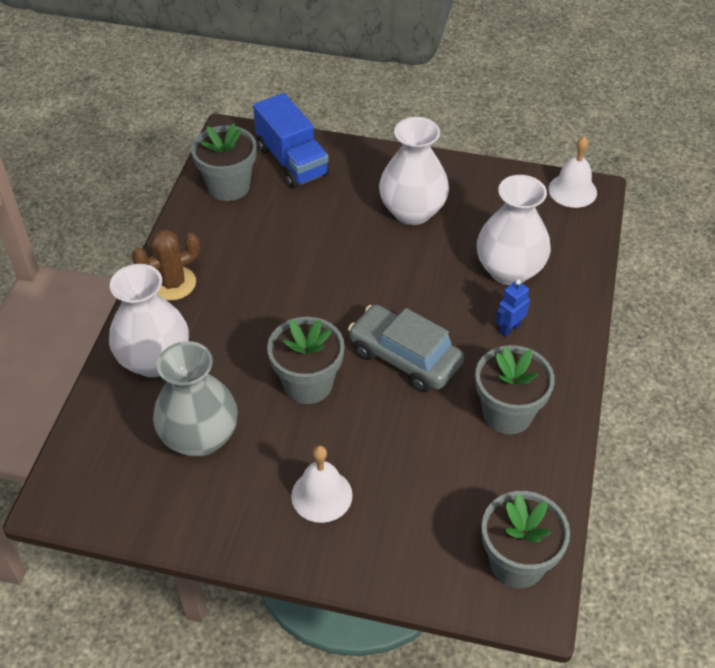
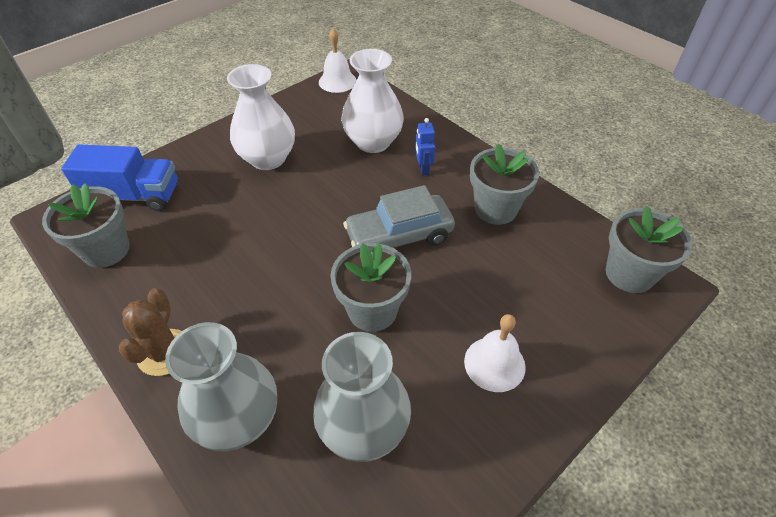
camera: 55 degrees left, 0 degrees up
white vase [109,264,189,377] -> grey vase [165,322,277,451]

